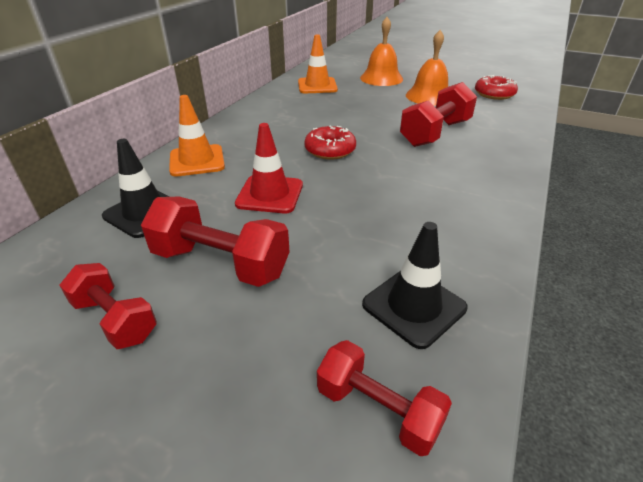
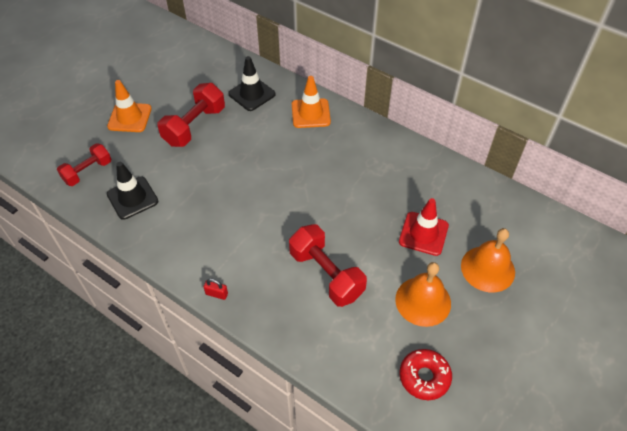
camera: 100 degrees right, 15 degrees up
red dumbbell [59,263,157,349] -> none
red traffic cone [235,123,303,213] -> red traffic cone moved to [399,198,449,256]
orange traffic cone [298,34,338,93] -> orange traffic cone moved to [107,80,152,132]
red donut [304,126,356,160] -> none
none -> red padlock [204,278,228,300]

